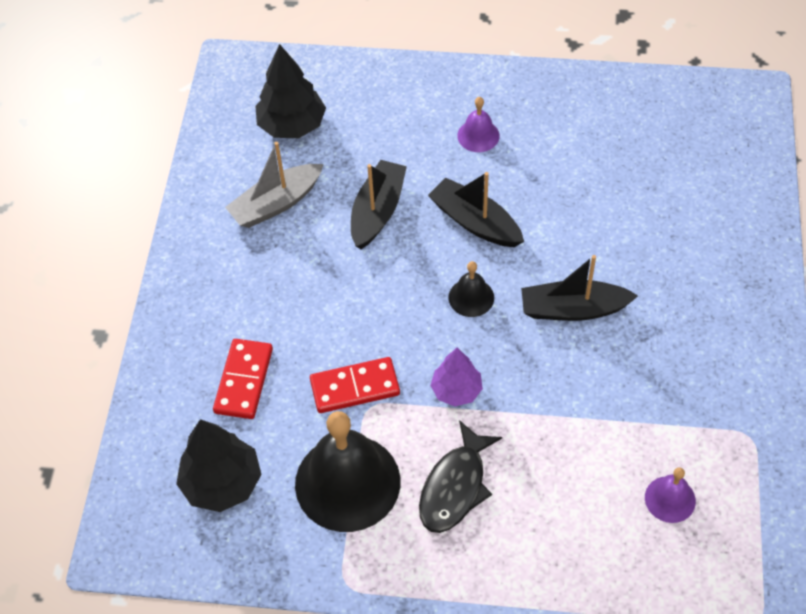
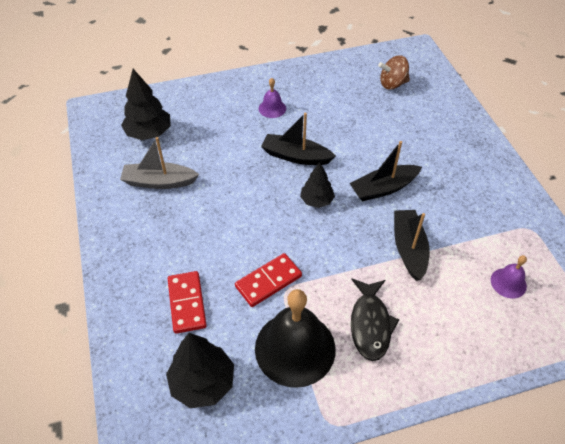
camera: 25 degrees left, 5 degrees down
grey boat [225,142,324,228] -> grey boat turned 60 degrees clockwise [120,137,199,189]
black boat [351,160,407,249] -> black boat moved to [394,210,430,281]
purple tree [430,348,483,406] -> none
black bell [449,261,494,317] -> black tree [300,162,335,208]
none -> brown spinning top [378,55,410,90]

